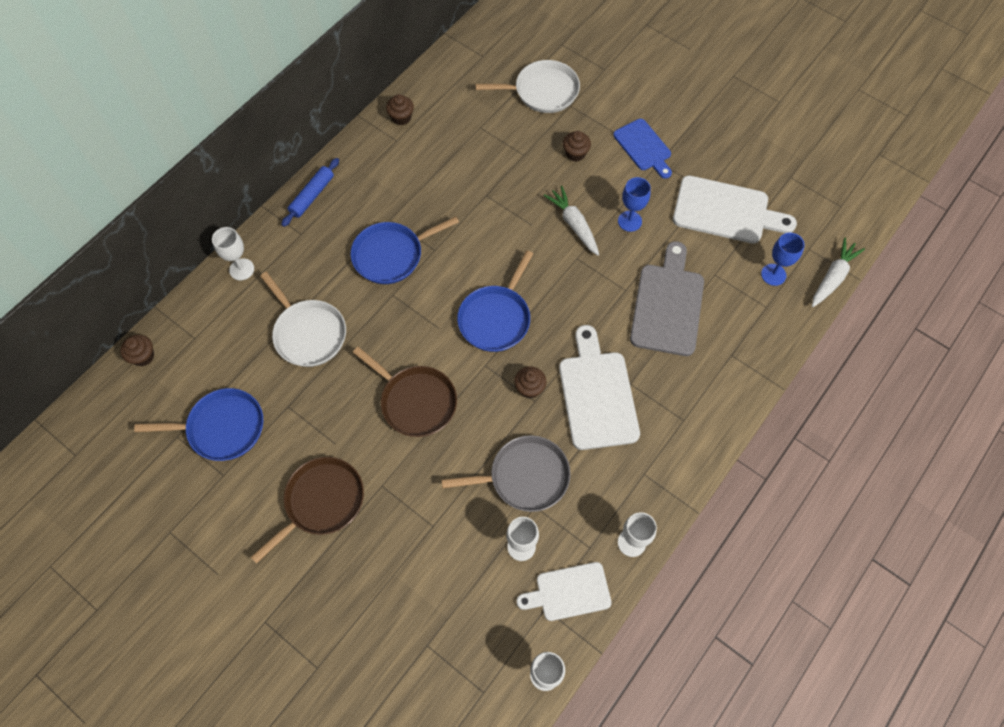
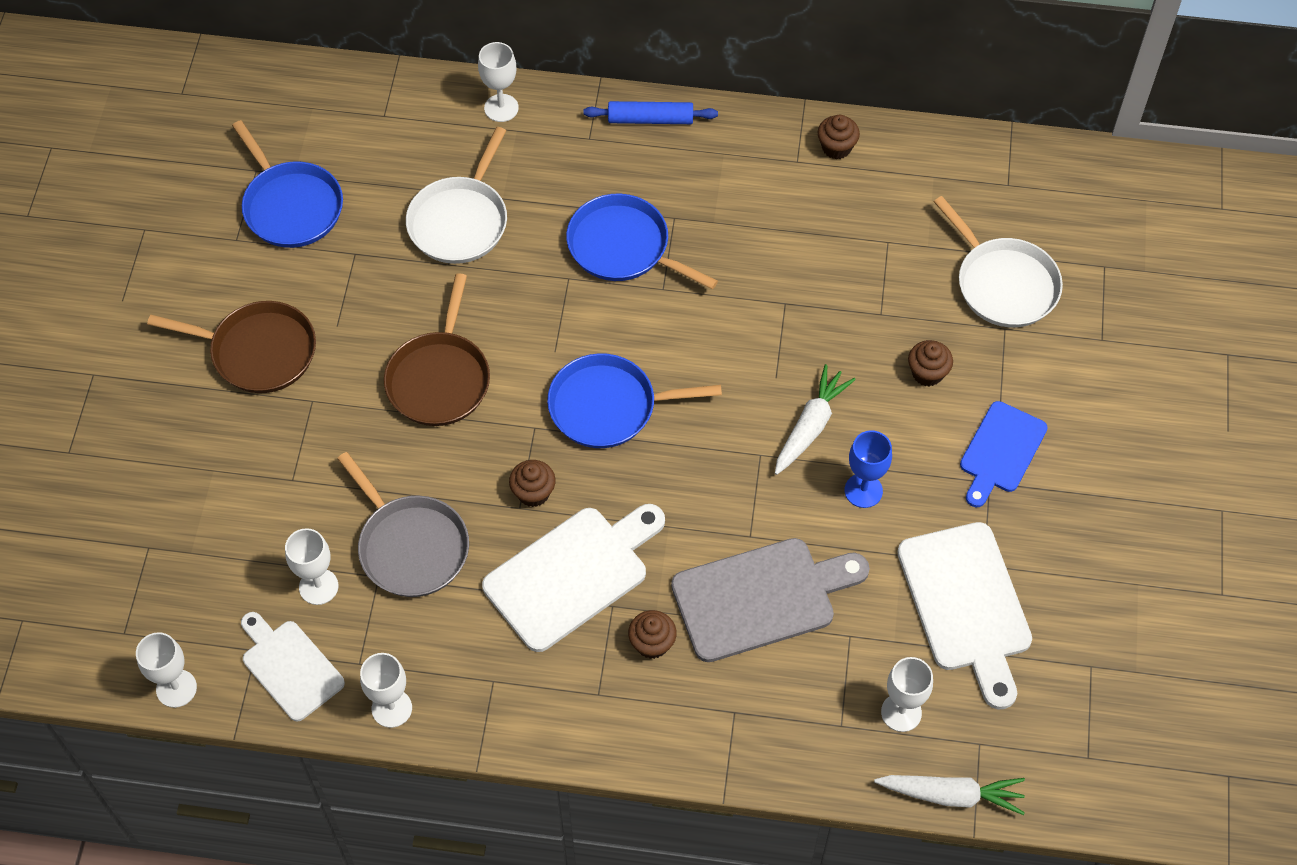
camera: 60 degrees right, 5 degrees down
brown cupcake [120,335,154,366] -> brown cupcake moved to [628,610,677,659]
blue goblet [761,233,805,286] -> white goblet [881,657,933,732]

